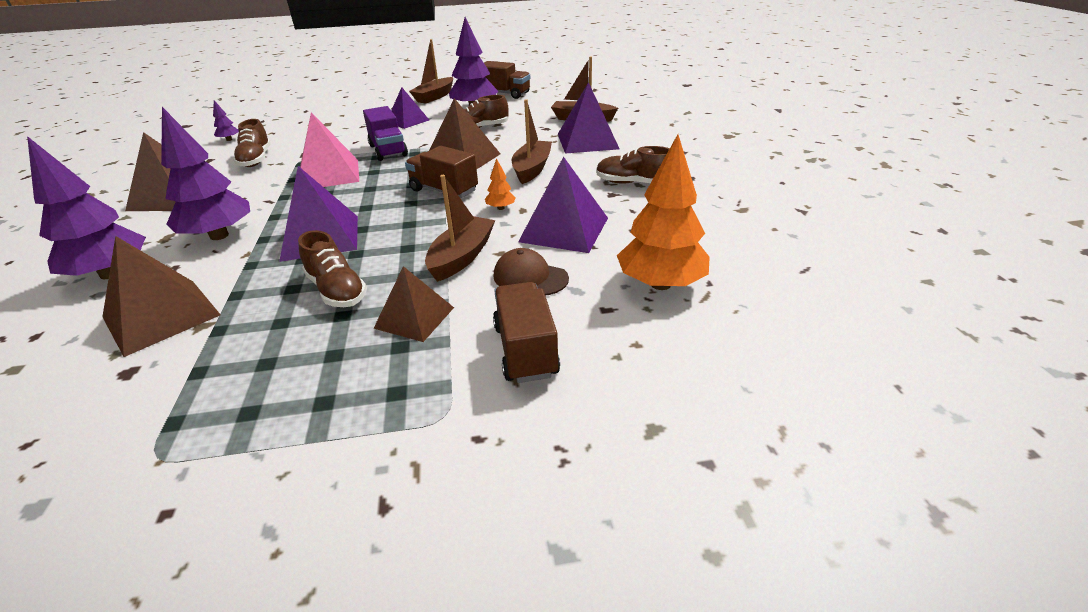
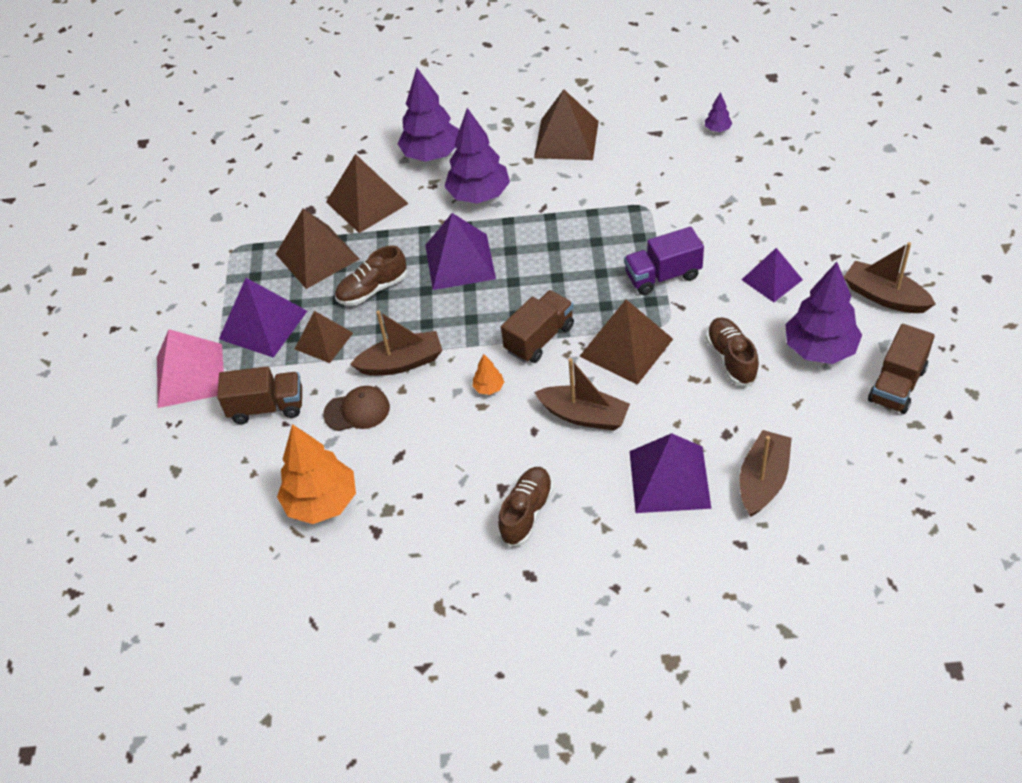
camera: 100 degrees right, 15 degrees up
brown shoe [233,119,271,167] -> none
pink pyramid [300,113,359,187] -> pink pyramid moved to [157,329,224,408]
brown boat [425,175,495,282] -> brown boat turned 45 degrees counterclockwise [350,311,443,376]
brown cap [494,248,569,295] -> brown cap turned 45 degrees clockwise [323,386,390,431]
purple pyramid [518,156,608,253] -> purple pyramid moved to [219,278,307,358]
none -> brown pyramid [276,208,359,289]

